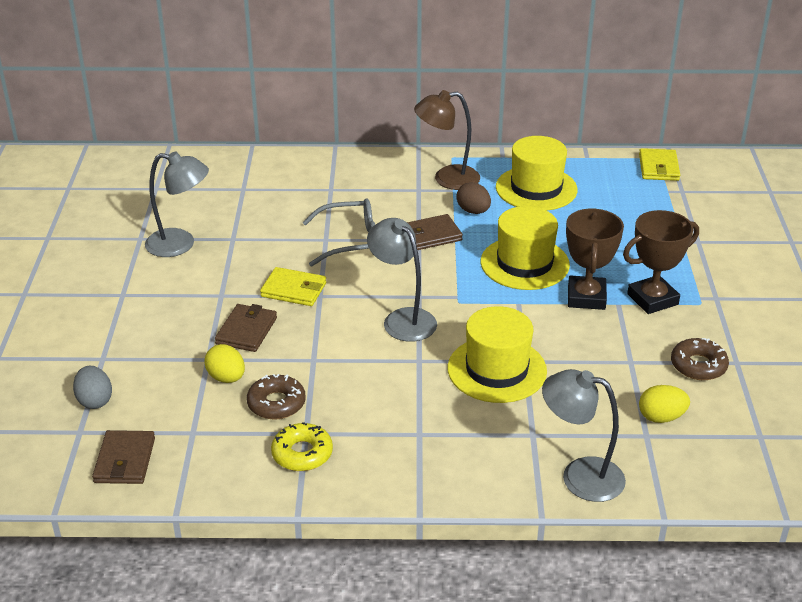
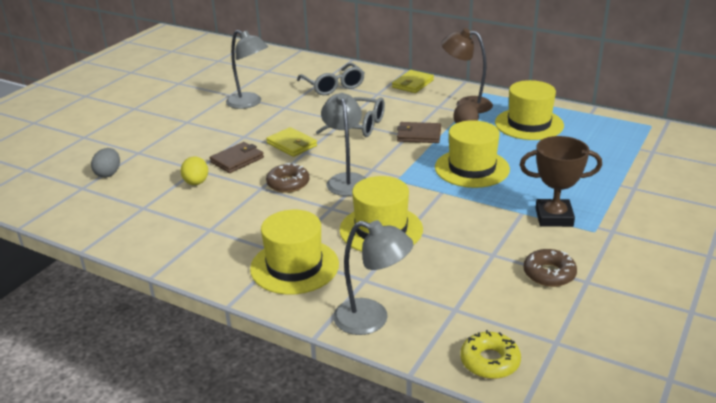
camera: 30 degrees right, 5 degrees down
brown wallet [92,430,155,484] -> none
brown donut [247,374,306,420] -> brown donut moved to [266,163,309,193]
yellow donut [271,422,333,471] -> yellow donut moved to [460,330,521,379]
grey lamp [542,369,626,502] -> grey lamp turned 150 degrees clockwise [333,220,413,335]
brown trophy [566,209,624,310] -> none
yellow wallet [639,148,680,181] -> yellow wallet moved to [392,70,434,93]
yellow egg [639,385,690,423] -> none
none -> yellow hat [250,210,339,295]
none -> grey glasses [297,63,365,95]

